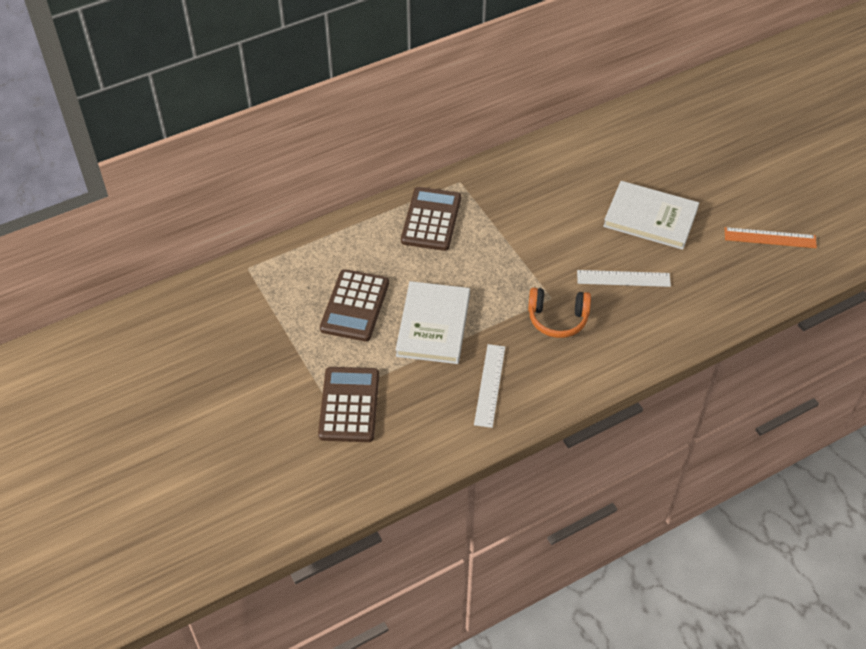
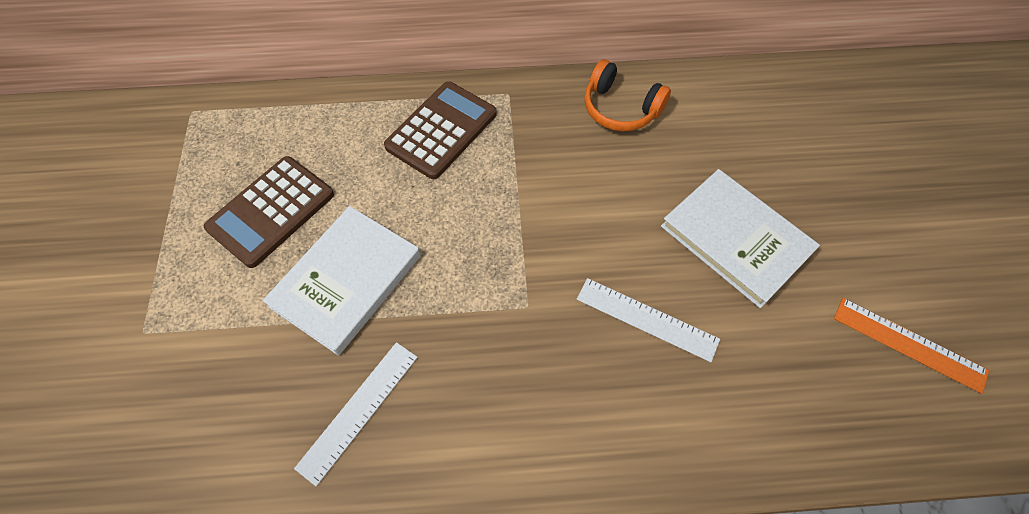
camera: 25 degrees right, 10 degrees up
brown calculator [318,367,379,442] -> none
orange headphones [528,288,591,338] -> orange headphones moved to [584,59,671,131]

